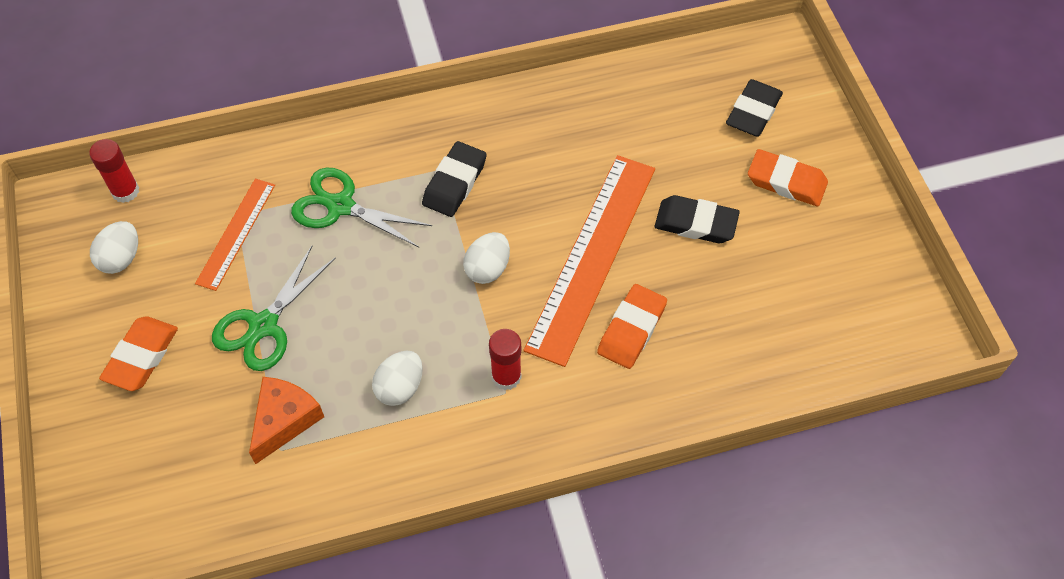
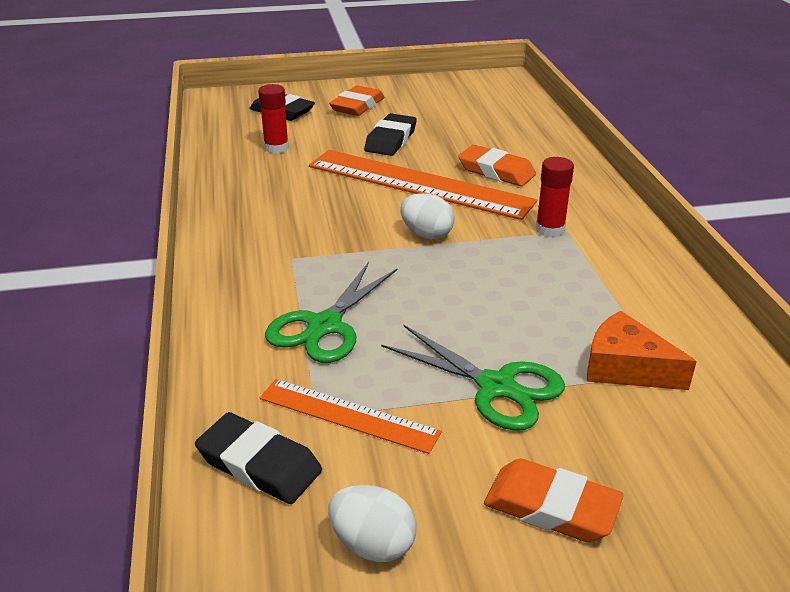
camera: 85 degrees left, 25 degrees down
red glue stick [89,139,139,203] -> red glue stick moved to [258,84,289,153]
white egg [372,350,423,406] -> none
black eraser [422,141,487,217] -> black eraser moved to [195,412,322,504]

